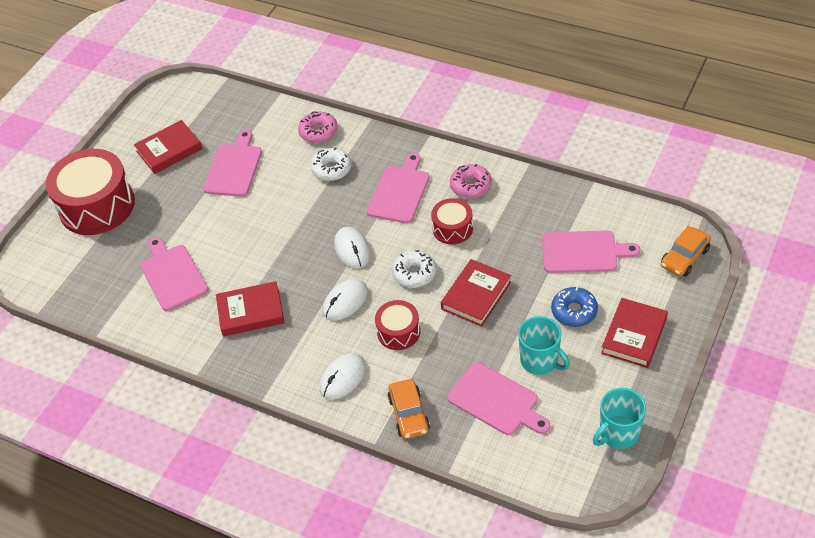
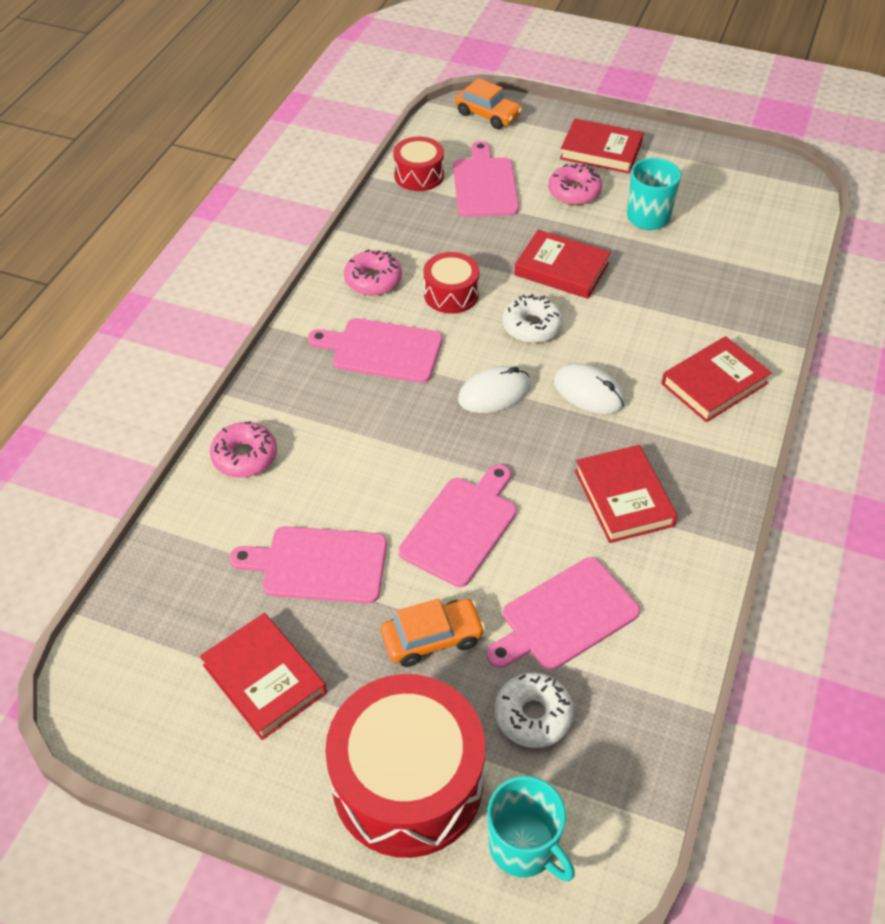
camera: 100 degrees left, 0 degrees up
white donut [311,147,351,181] -> white donut moved to [495,673,574,748]
white mouse [320,354,366,400] -> red book [661,336,772,422]
red drum [375,300,420,350] -> red drum moved to [393,136,444,191]
orange car [388,379,430,439] -> orange car moved to [381,599,485,667]
pink cutting board [447,362,550,435] -> pink cutting board moved to [399,464,517,587]
blue donut [551,287,598,327] -> pink donut [548,164,602,205]
turquoise mug [593,388,646,449] -> turquoise mug moved to [488,776,575,881]

